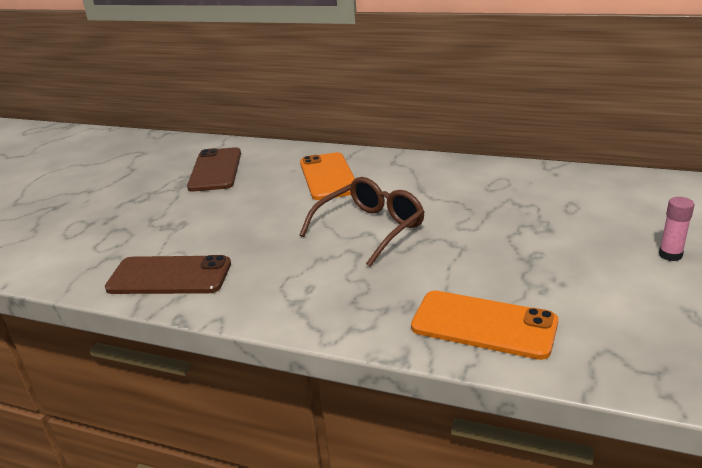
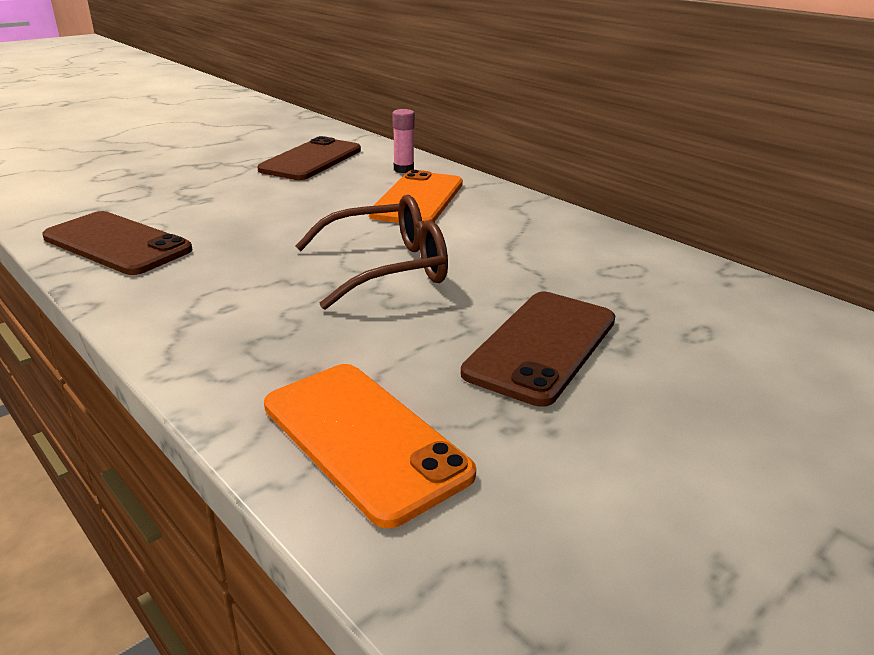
camera: 25 degrees right, 0 degrees up
pink glue stick [659,197,695,261] -> pink glue stick moved to [393,109,415,173]
none -> brown phone [461,292,615,407]

